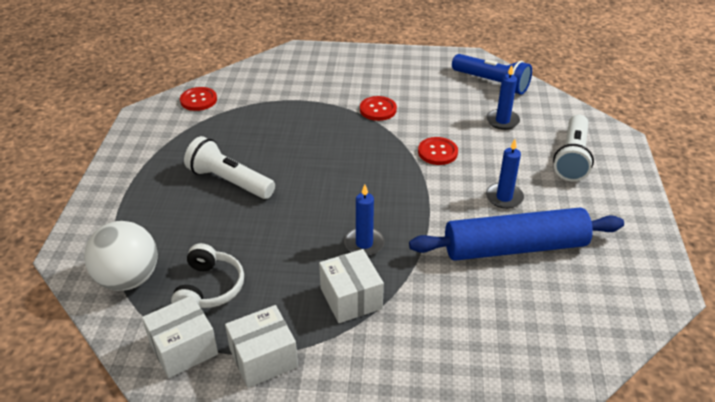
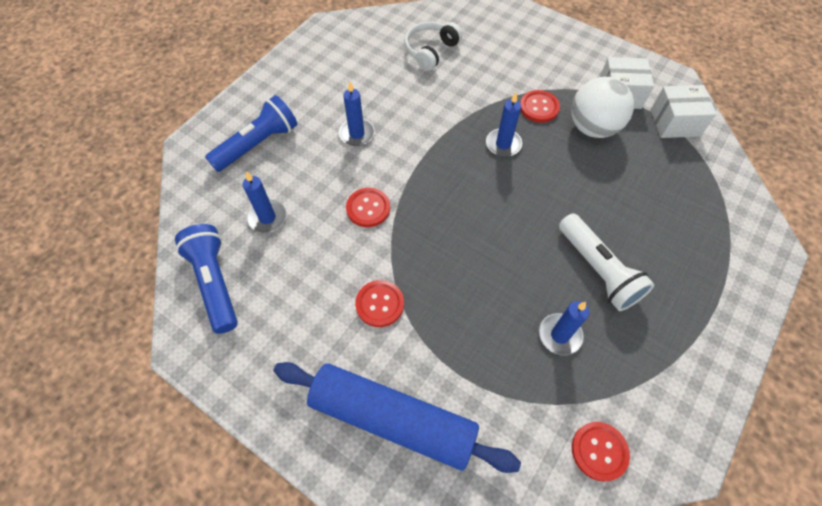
camera: 150 degrees left, 20 degrees up
white ball [84,221,158,291] -> white ball moved to [571,77,634,138]
white headphones [171,243,244,308] -> white headphones moved to [404,22,462,71]
white box [319,249,384,323] -> red button [520,90,560,123]
blue rolling pin [409,207,624,261] -> blue rolling pin moved to [274,362,521,473]
white flashlight [553,115,594,181] -> blue flashlight [205,95,298,172]
none -> blue candle [539,301,589,355]

